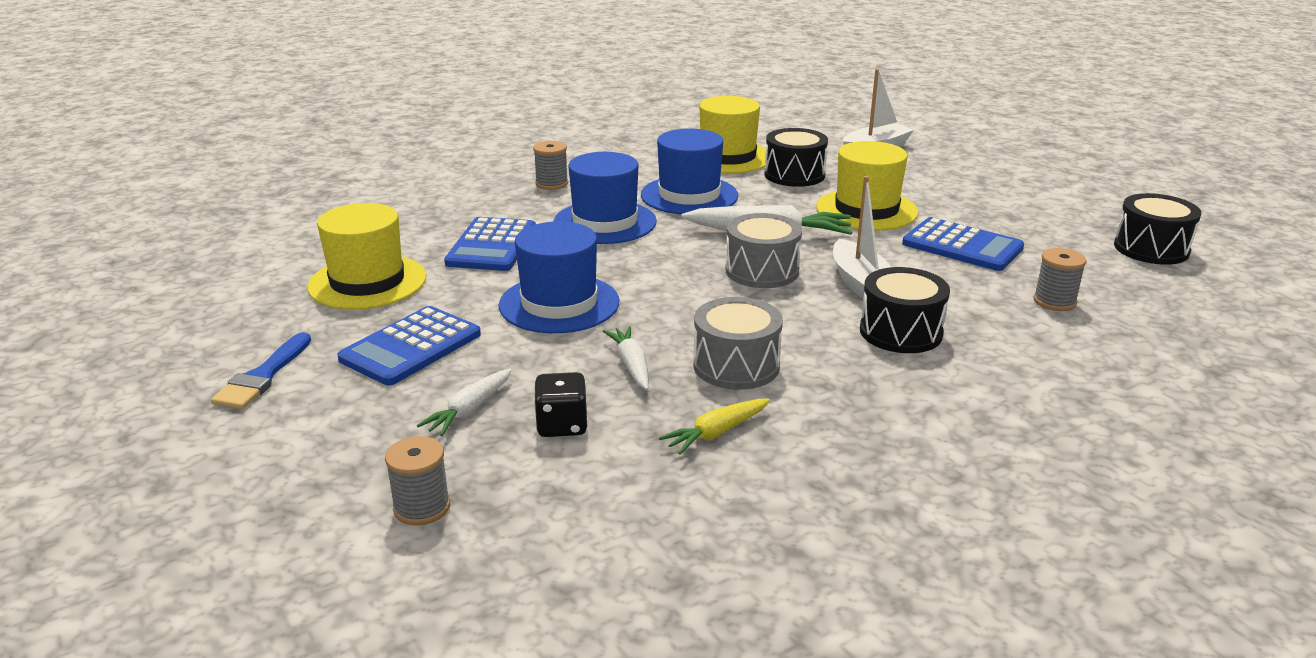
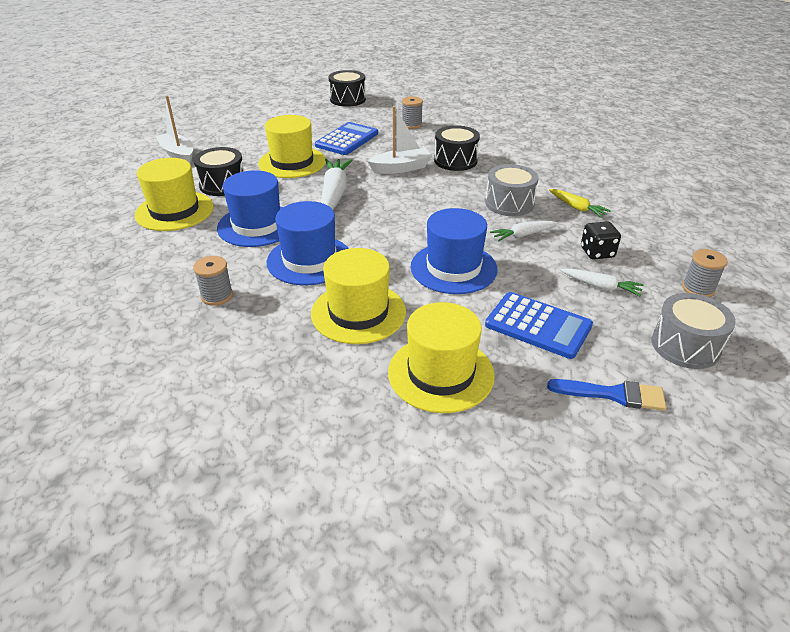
camera: 95 degrees left, 10 degrees up
blue calculator [444,217,536,271] -> yellow hat [311,248,406,344]
grey drum [725,213,802,288] -> grey drum moved to [652,293,736,369]

